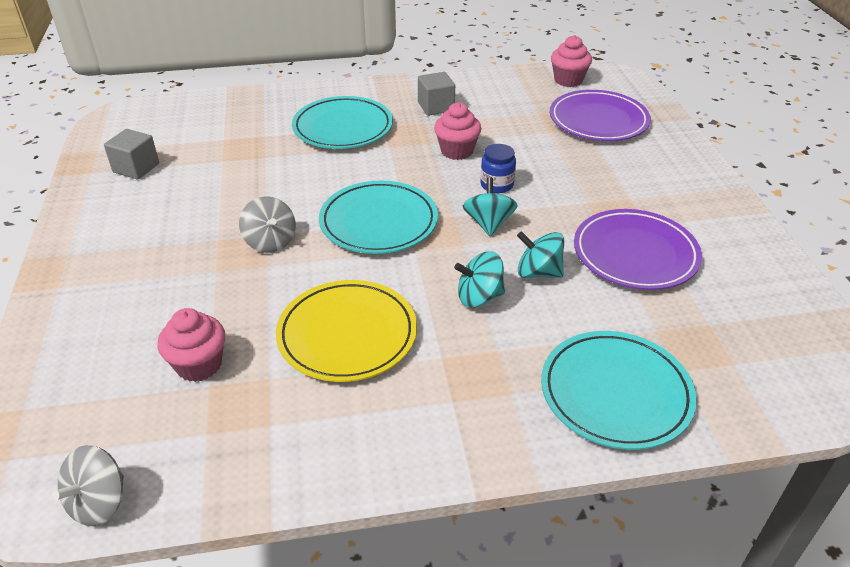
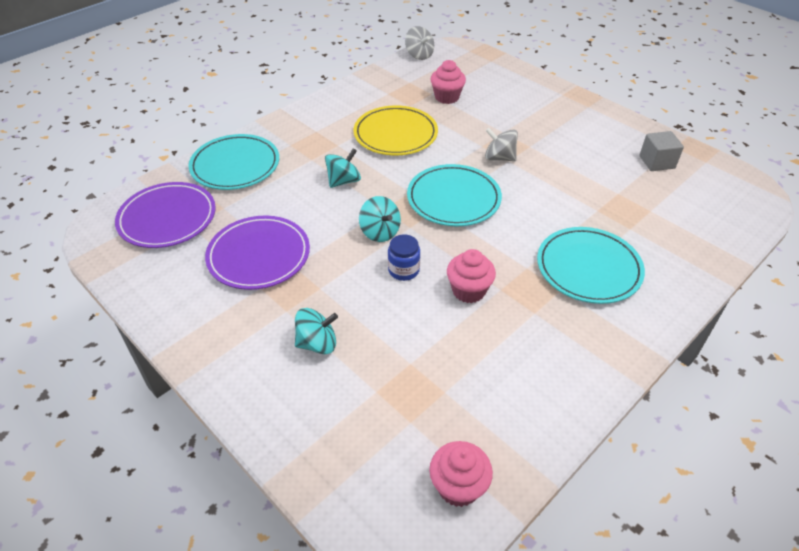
camera: 145 degrees right, 5 degrees up
grey spinning top [52,445,124,526] -> grey spinning top turned 150 degrees clockwise [405,26,434,60]
grey cube [418,72,455,116] -> none
turquoise spinning top [517,231,564,278] -> turquoise spinning top moved to [295,308,338,354]
purple plate [550,90,651,141] -> purple plate moved to [115,182,216,248]

